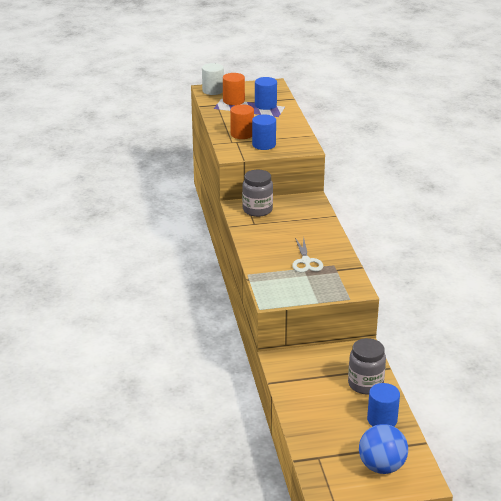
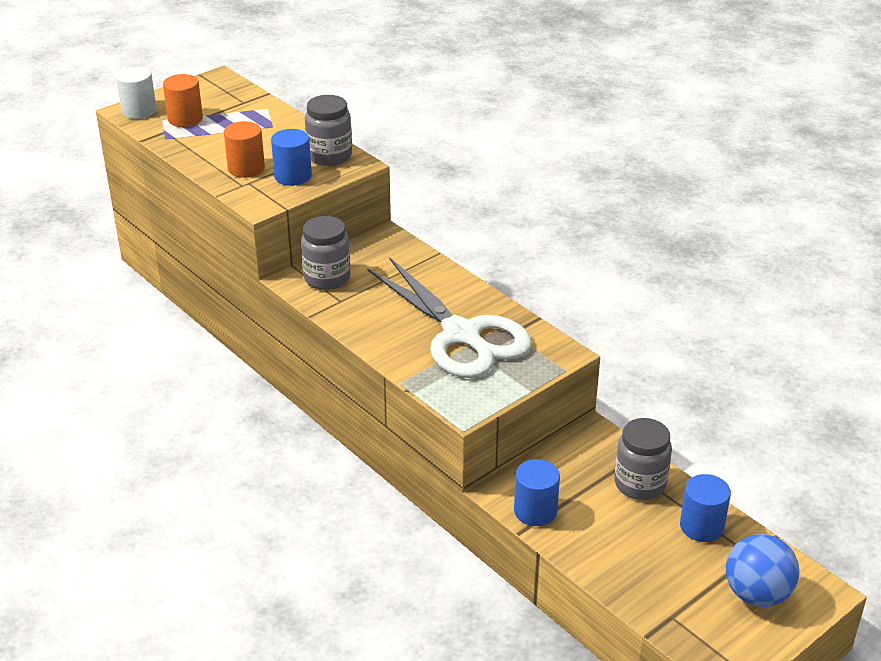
camera: 30 degrees left, 5 degrees up
blue cylinder [255,77,277,110] -> blue cylinder moved to [514,459,560,526]
white scissors [292,237,323,272] -> white scissors [367,257,532,378], size x2.17
none -> grey jar [305,95,352,166]

